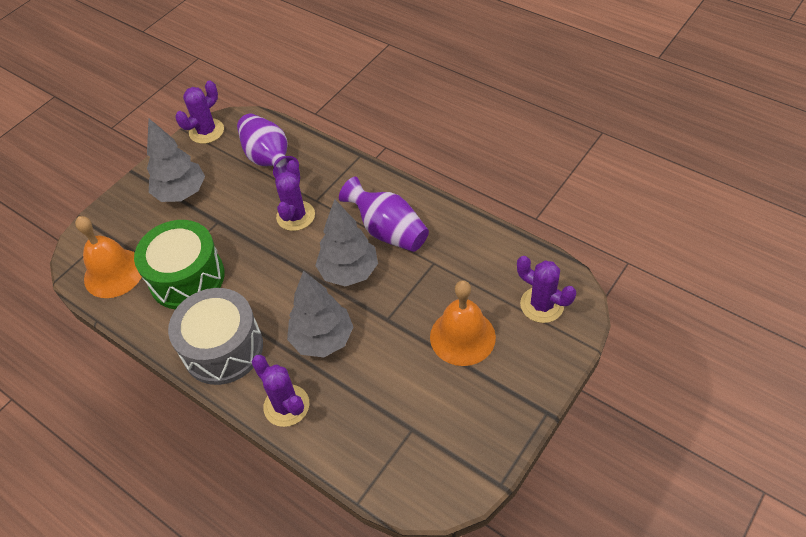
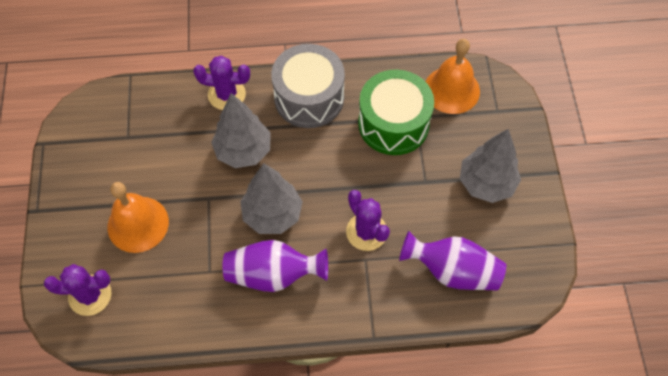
camera: 135 degrees right, 10 degrees up
purple cactus [175,81,224,144] -> none

